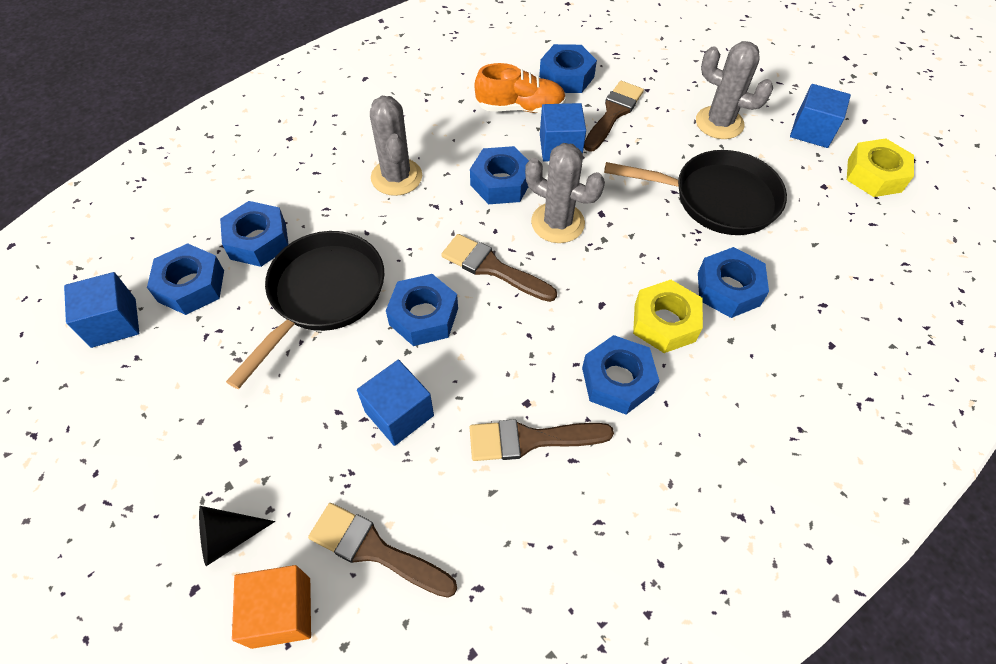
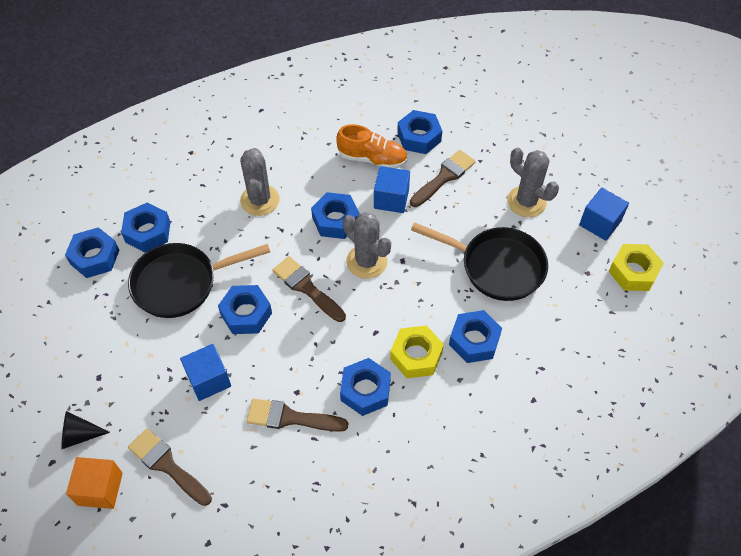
camera: 15 degrees right, 0 degrees up
blue cube [64,272,139,348] -> none
black pan [226,231,385,389] -> black pan turned 150 degrees counterclockwise [128,243,270,318]

